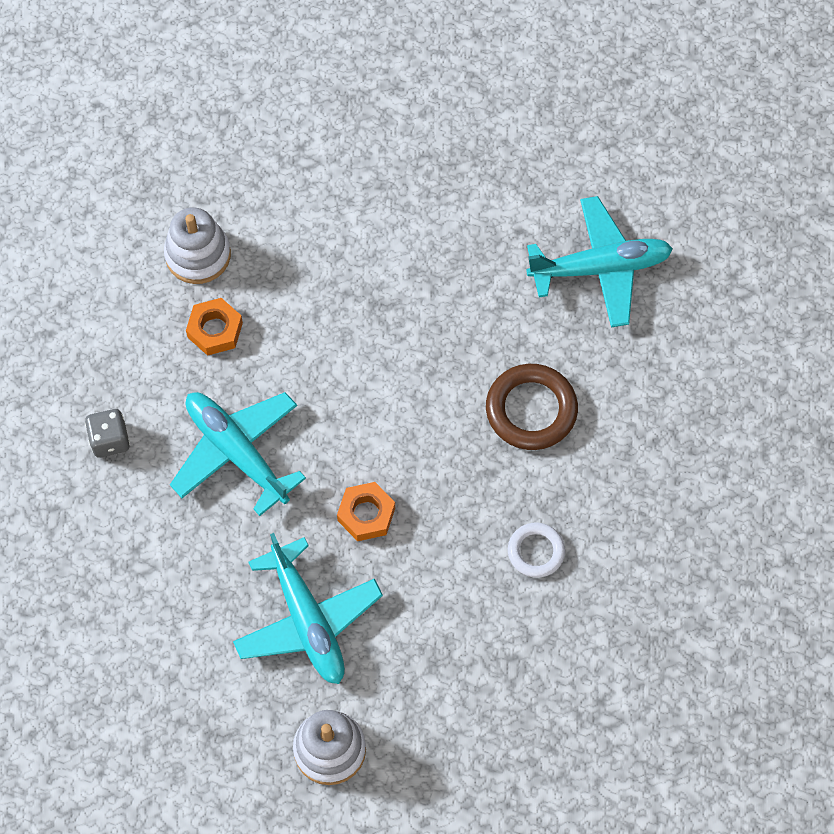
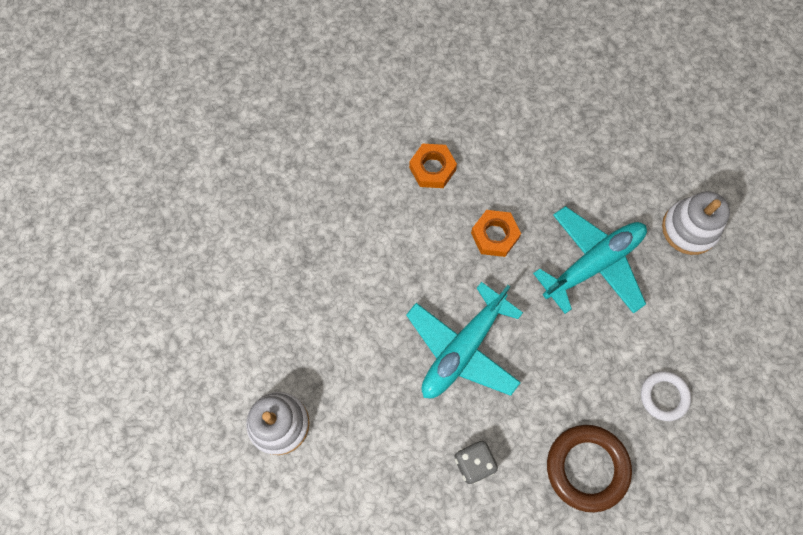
camera: 100 degrees left, 5 degrees up
orange nut [186,298,243,356] -> orange nut moved to [409,144,457,188]
brown ring [486,364,578,450] -> brown ring moved to [547,425,632,512]
white ring [508,522,565,578] -> white ring moved to [641,371,691,421]
turquoise plane [526,196,673,328] -> none

